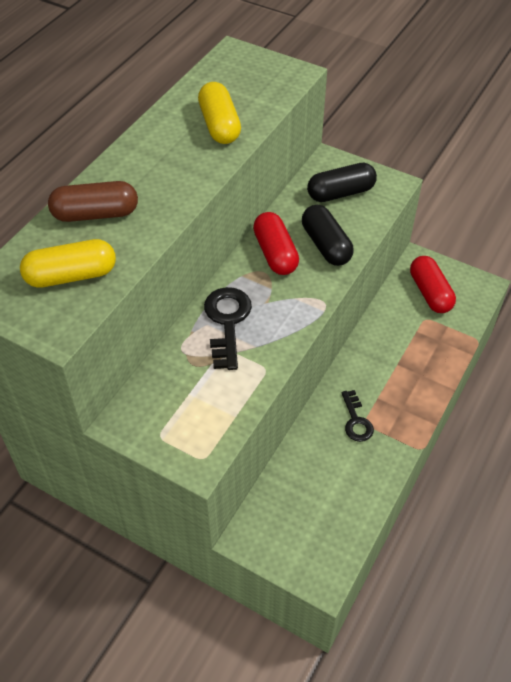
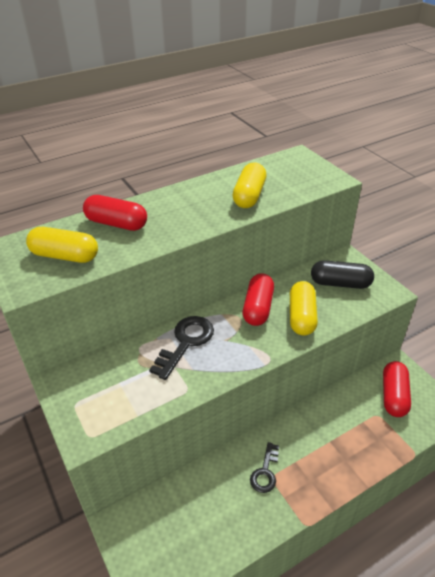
camera: 30 degrees right, 10 degrees down
brown capsule [48,181,138,222] -> red capsule [83,195,147,231]
black capsule [302,205,354,266] -> yellow capsule [290,281,318,336]

